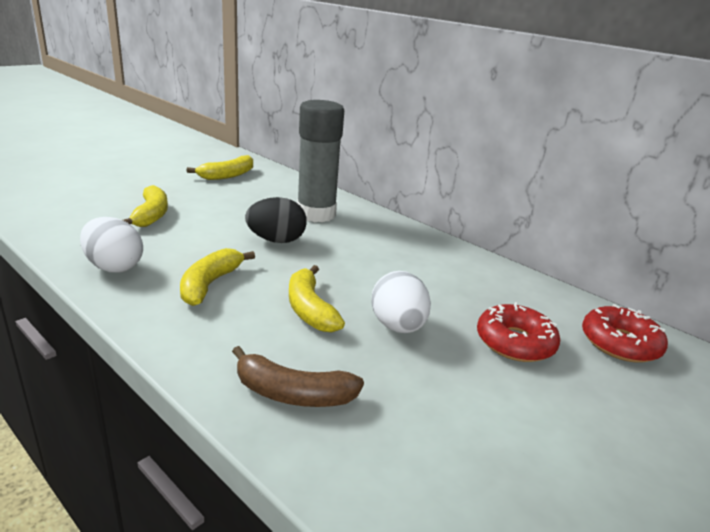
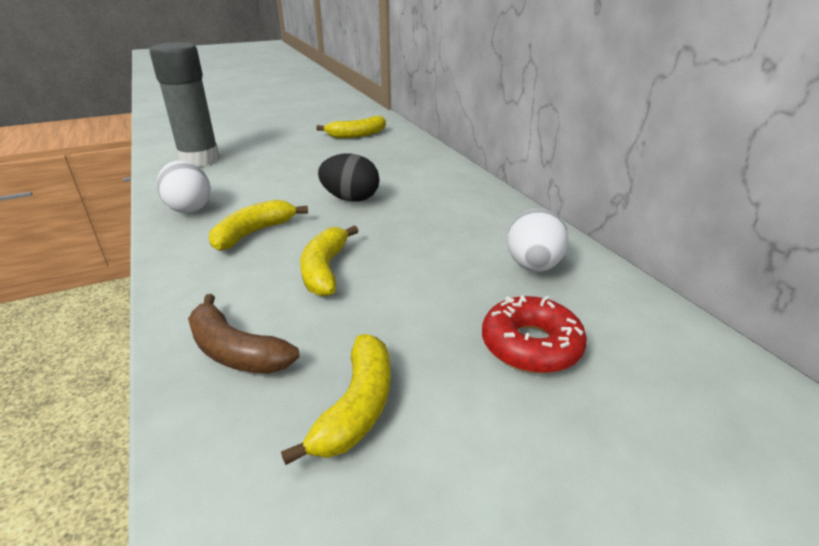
camera: 25 degrees right, 5 degrees up
yellow banana [123,185,168,227] -> yellow banana moved to [281,334,391,465]
grey glue stick [297,100,344,222] -> grey glue stick moved to [149,42,220,167]
white egg [371,271,431,333] -> white egg moved to [507,209,569,272]
red donut [582,304,668,363] -> none

